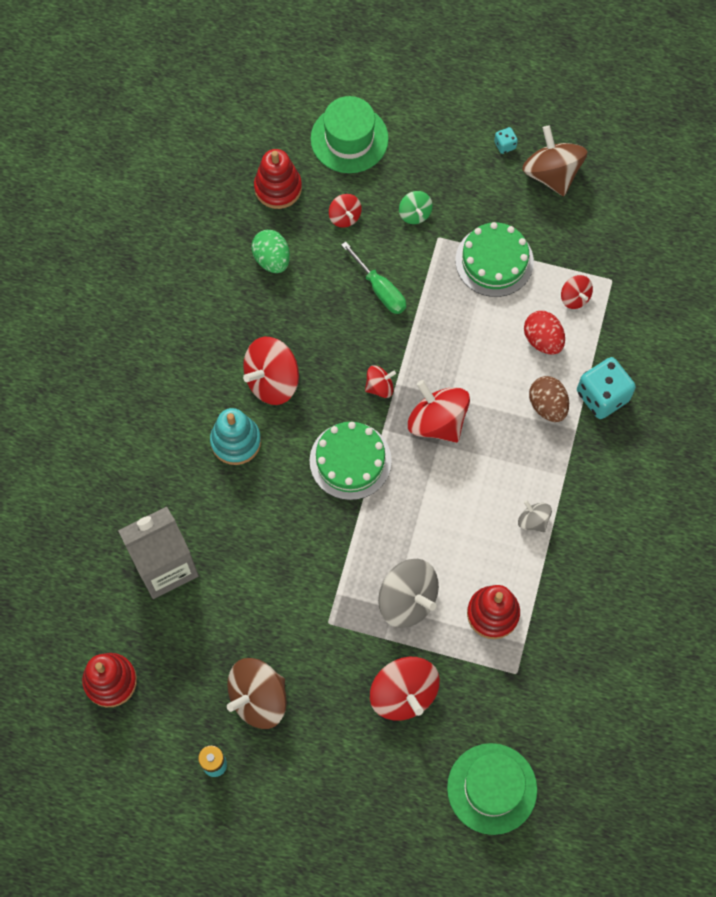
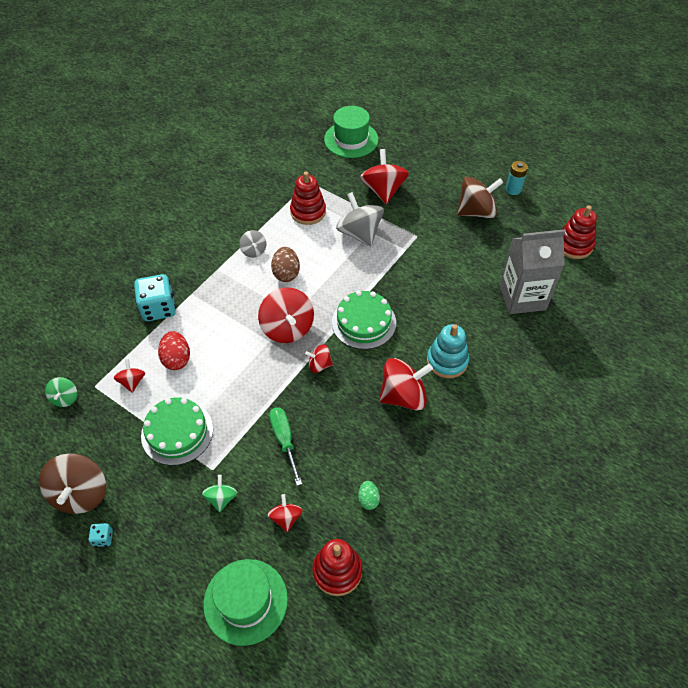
camera: 160 degrees left, 15 degrees down
green egg [251,230,290,273] -> green egg [358,481,380,510], size x0.62
brown egg [529,376,569,422] -> brown egg moved to [271,247,300,282]
none -> green spinning top [45,377,77,407]

